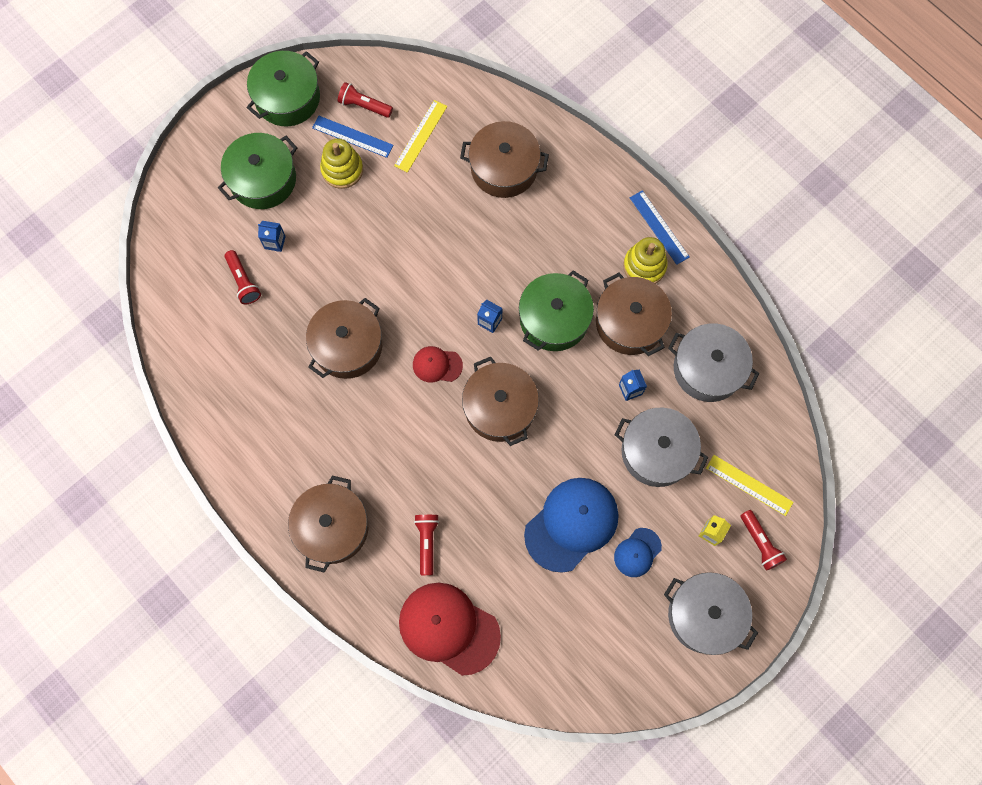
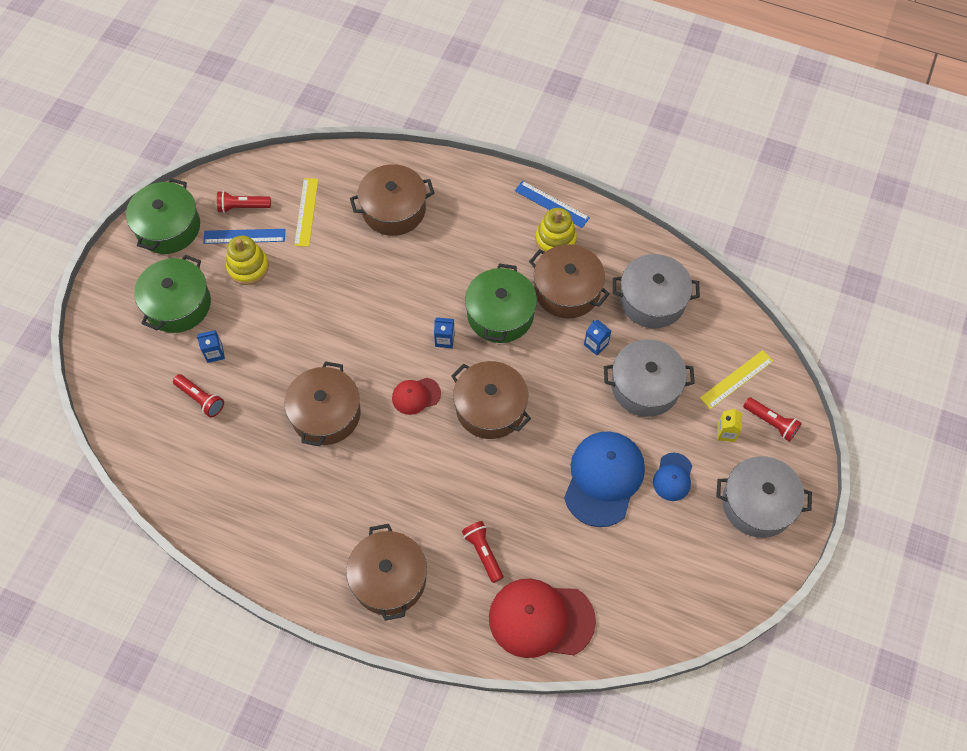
camera: 25 degrees left, 10 degrees down
yellow ruler [706,455,793,516] -> yellow ruler turned 45 degrees counterclockwise [700,350,773,409]

